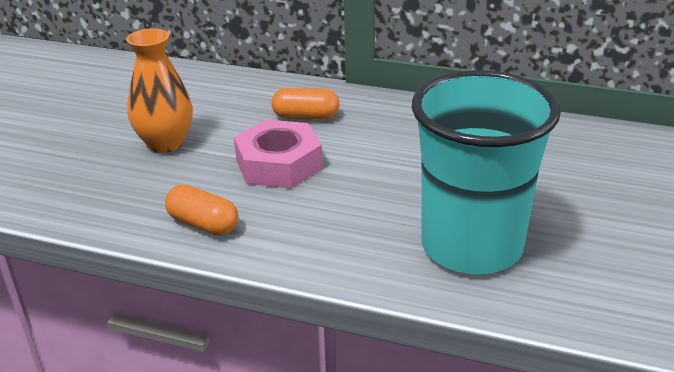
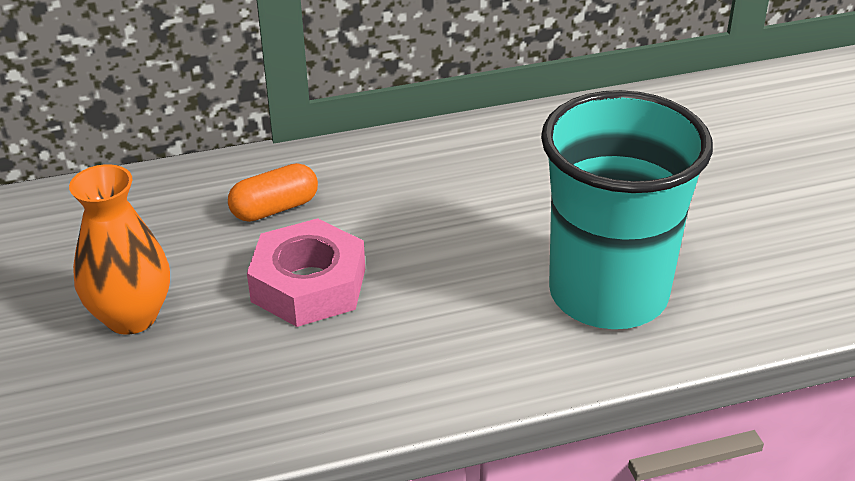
camera: 35 degrees left, 5 degrees up
orange capsule [165,184,238,235] -> none

